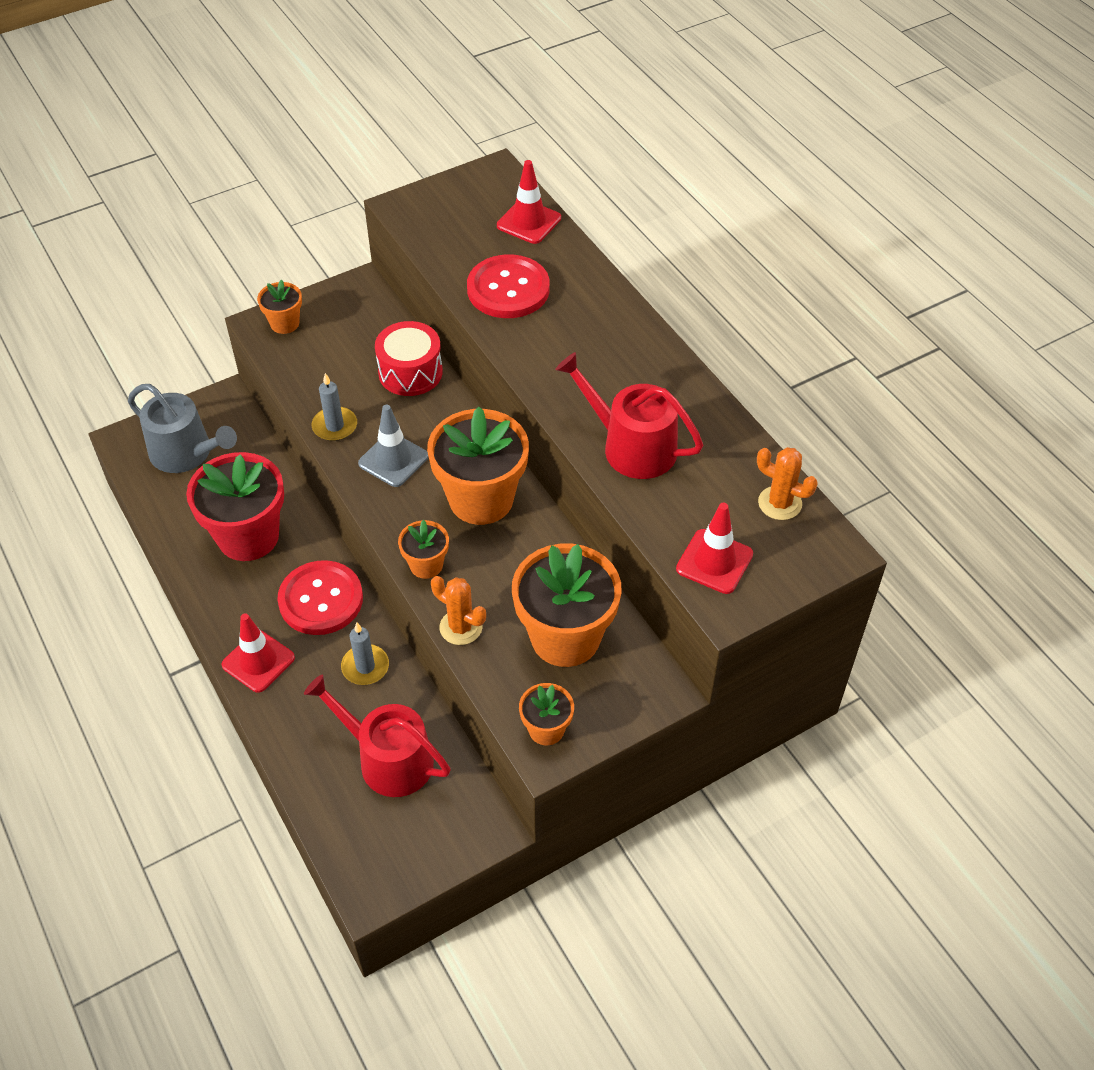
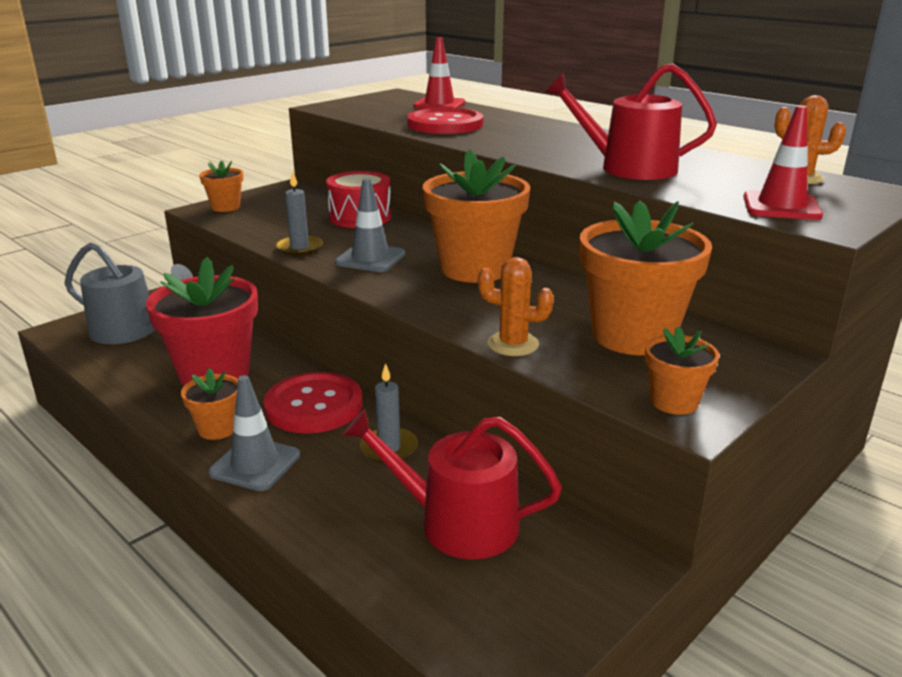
camera: 15 degrees left, 25 degrees down
red traffic cone [221,613,295,693] -> grey traffic cone [209,375,300,491]
orange flower pot [398,520,449,579] -> orange flower pot moved to [181,368,238,440]

